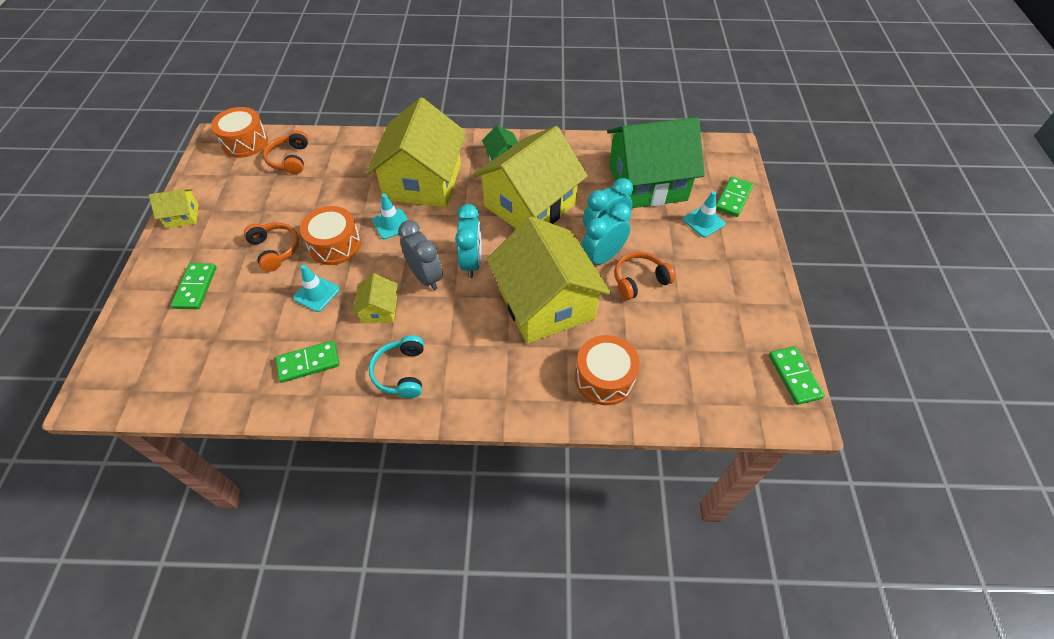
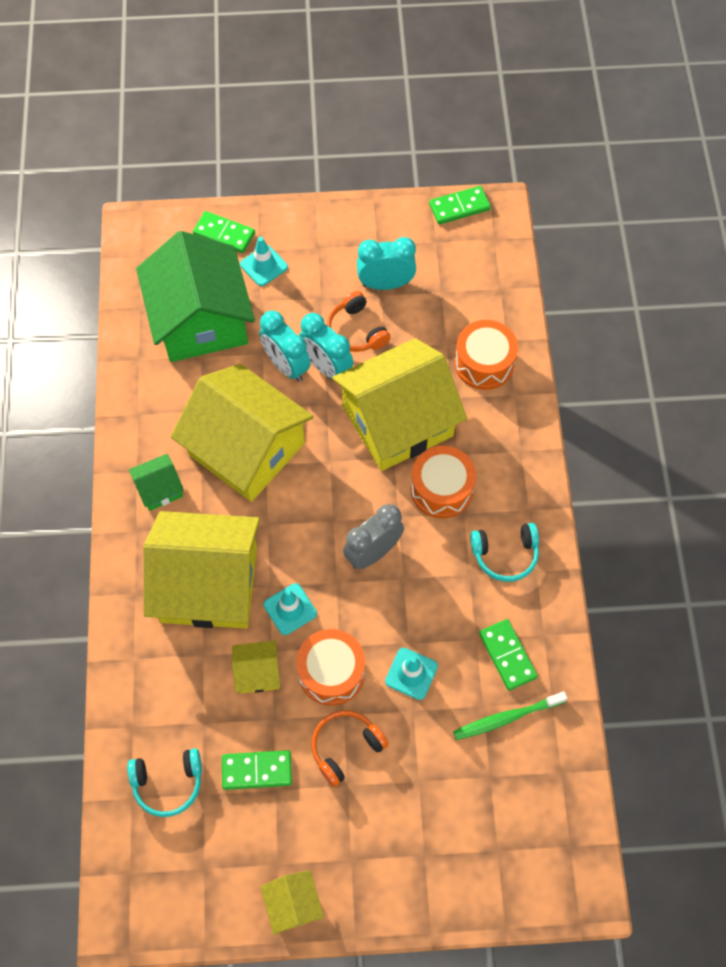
camera: 95 degrees left, 10 degrees up
green domino [171,263,216,309] -> green domino moved to [222,750,292,790]
orange drum [211,107,268,158] -> orange drum moved to [411,446,476,518]
orange headphones [263,130,308,174] -> turquoise headphones [127,748,202,817]
yellow house [353,273,398,323] -> yellow house moved to [232,641,280,693]
turquoise clock [455,204,481,278] -> turquoise clock moved to [357,237,416,290]
none -> green toothbrush [453,691,567,740]

